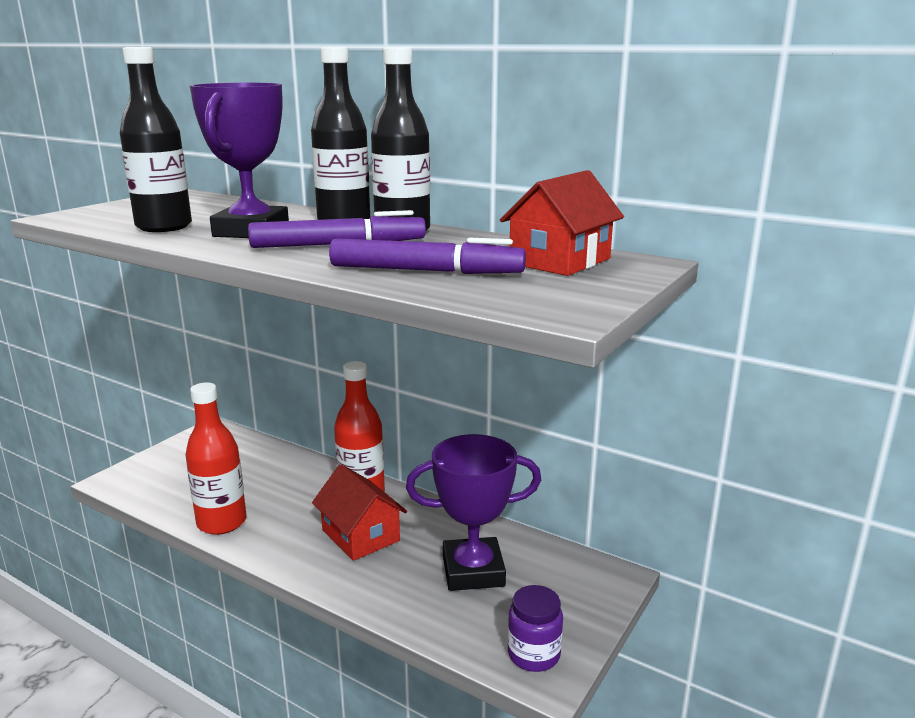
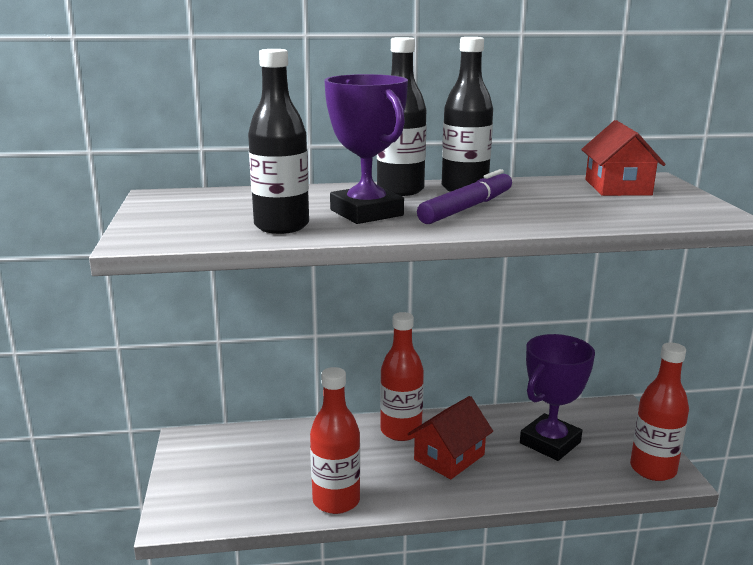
camera: 40 degrees left, 0 degrees up
red house [312,464,407,561] -> red house turned 60 degrees counterclockwise [408,396,493,479]
purple marker [329,238,526,274] -> none
purple jar [508,585,563,672] -> red bottle [630,342,689,481]

